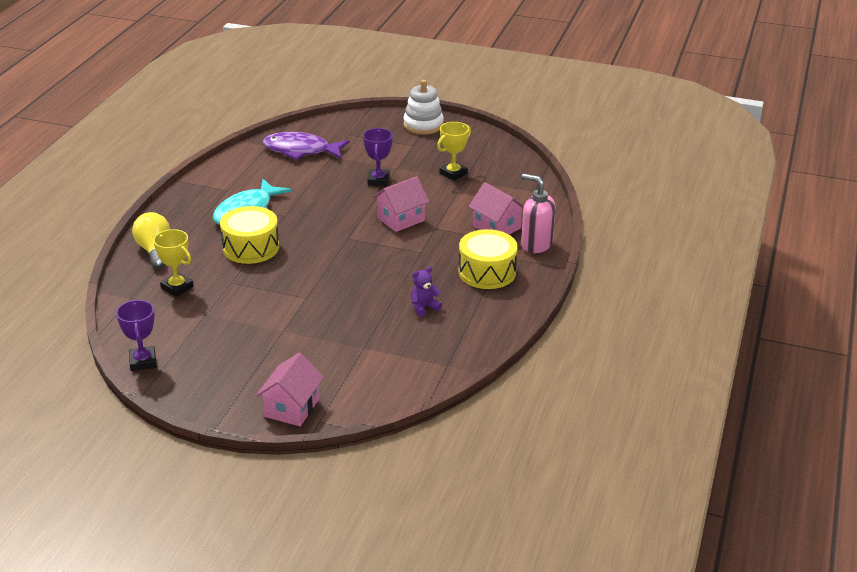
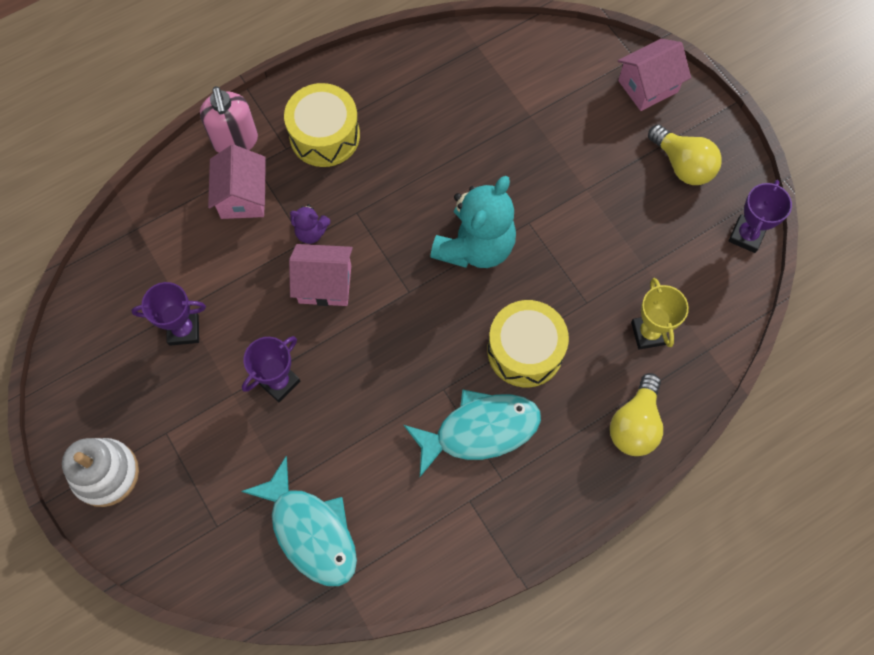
camera: 140 degrees left, 35 degrees up
purple fish [263,132,350,160] -> turquoise fish [241,456,357,586]
purple teddy bear [411,266,442,317] -> purple teddy bear moved to [290,204,331,244]
yellow trophy [437,122,471,181] -> purple trophy [131,282,206,346]
none -> turquoise teddy bear [430,176,516,268]
none -> yellow light bulb [648,124,722,185]

